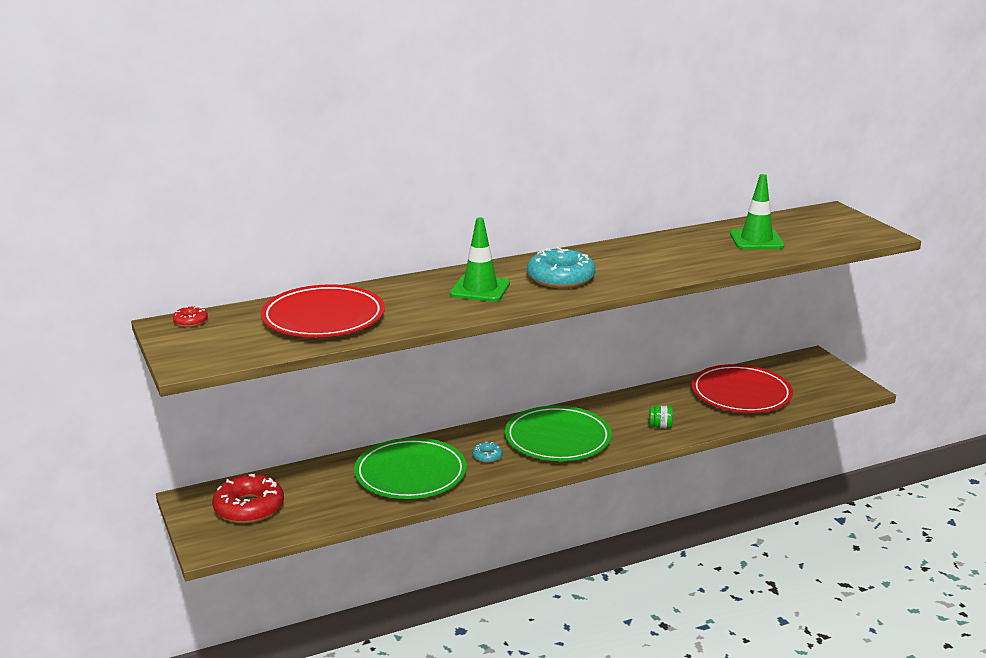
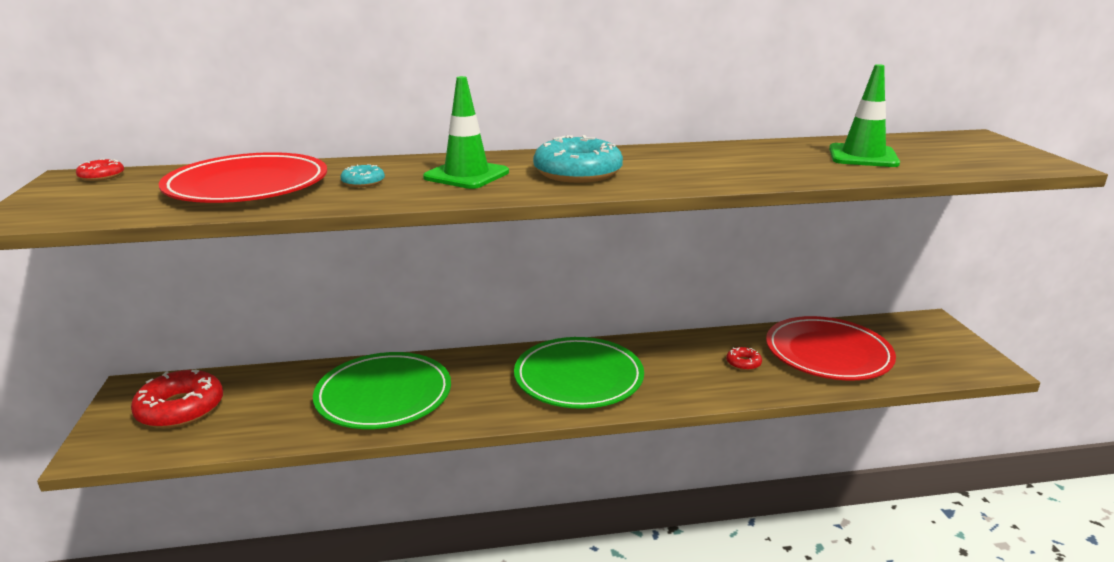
camera: 15 degrees right, 0 degrees up
turquoise donut [472,442,503,463] -> turquoise donut moved to [340,164,385,187]
green jar [649,405,673,428] -> none
none -> red donut [726,347,762,370]

